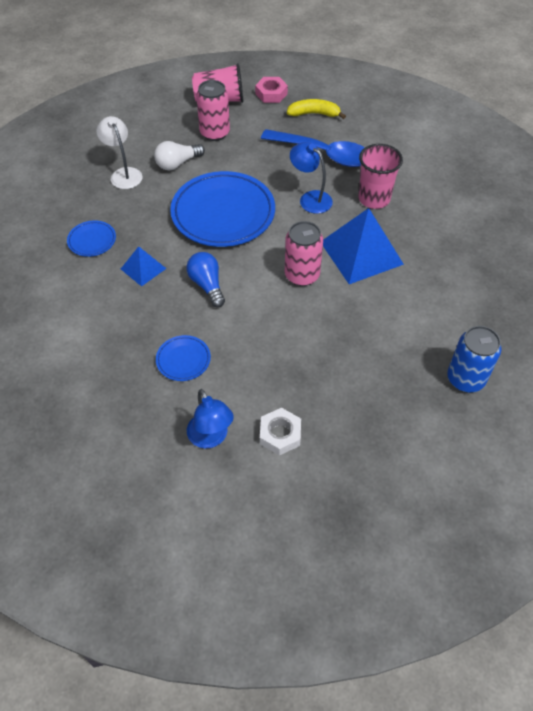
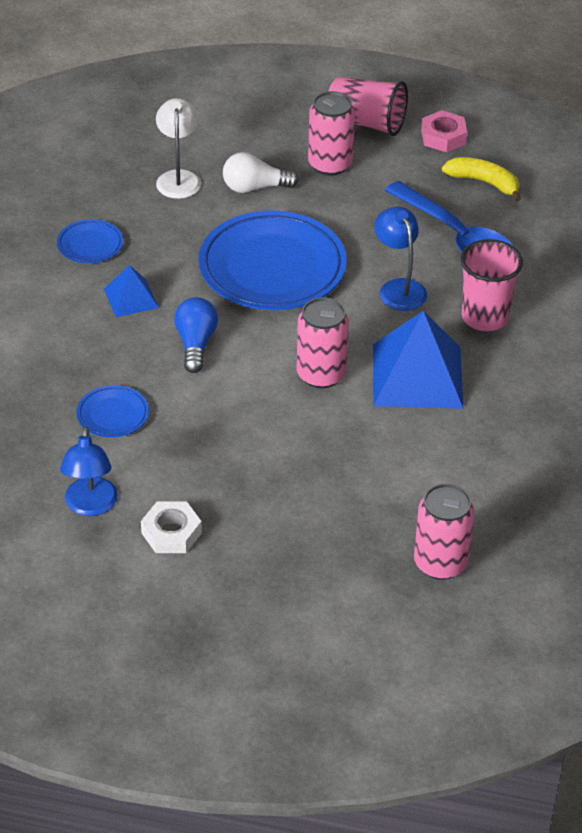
camera: 25 degrees right, 10 degrees down
blue can [447,326,501,392] -> pink can [414,483,475,580]

